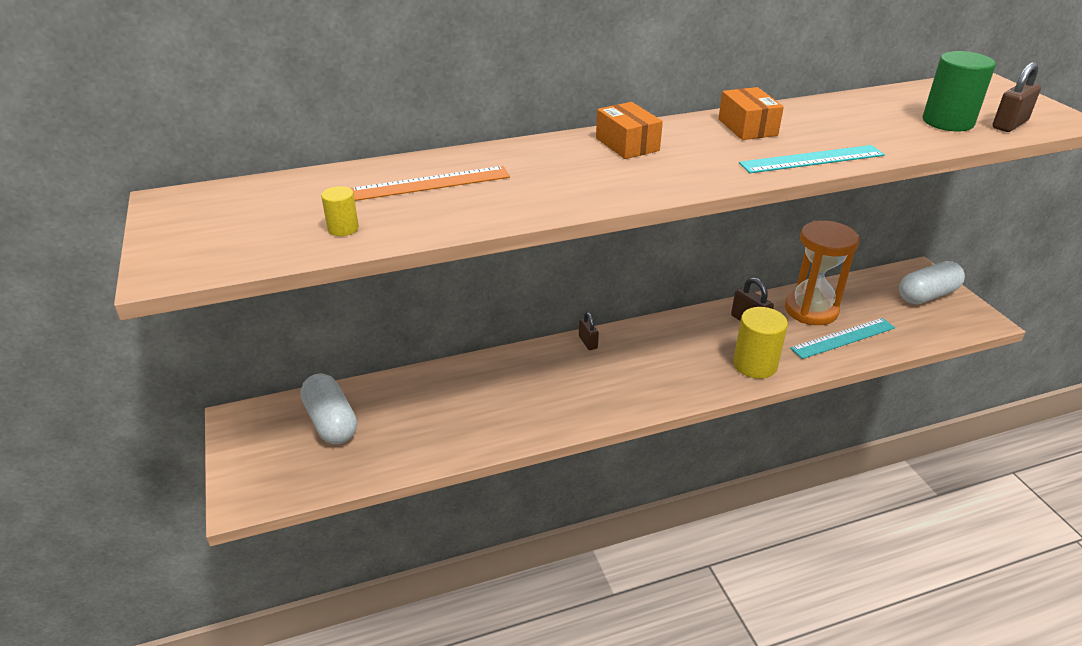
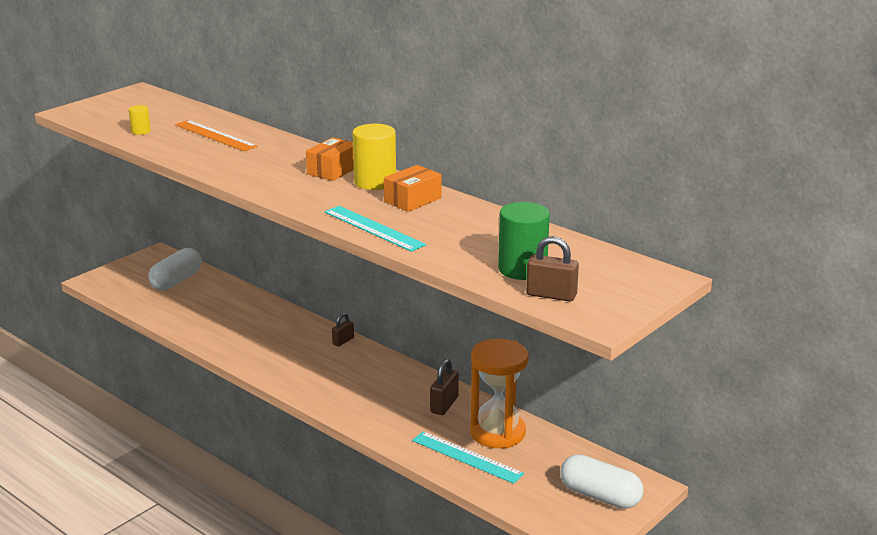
camera: 60 degrees right, 10 degrees down
yellow cylinder [733,307,788,379] -> yellow cylinder moved to [352,124,396,190]

